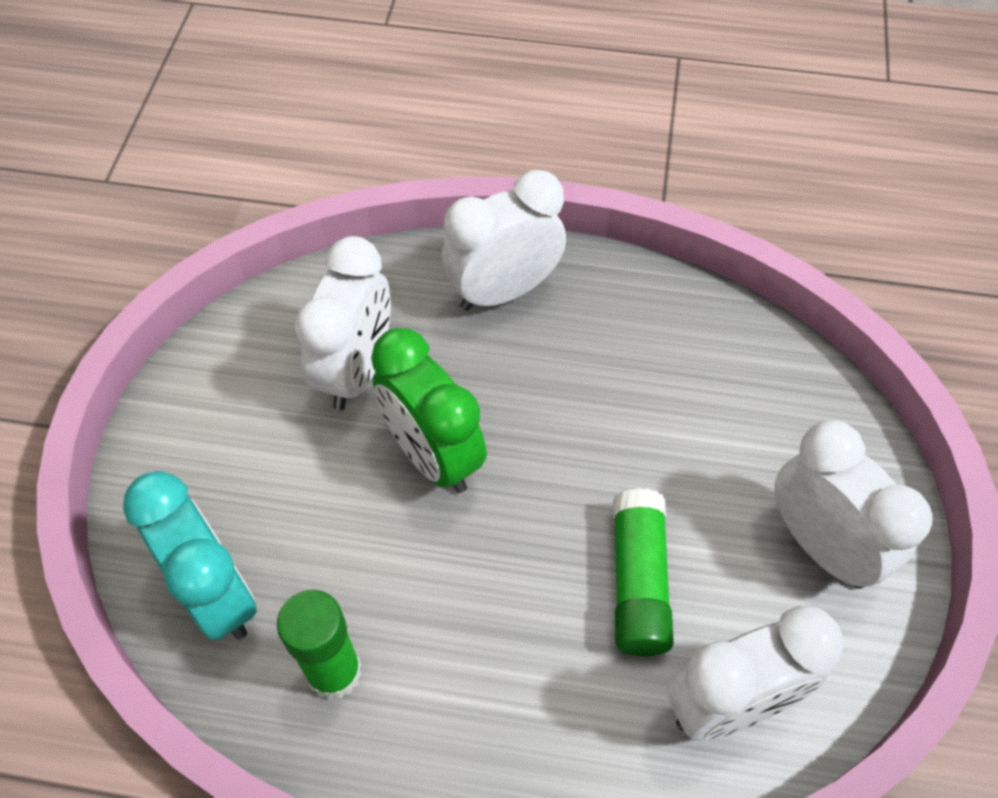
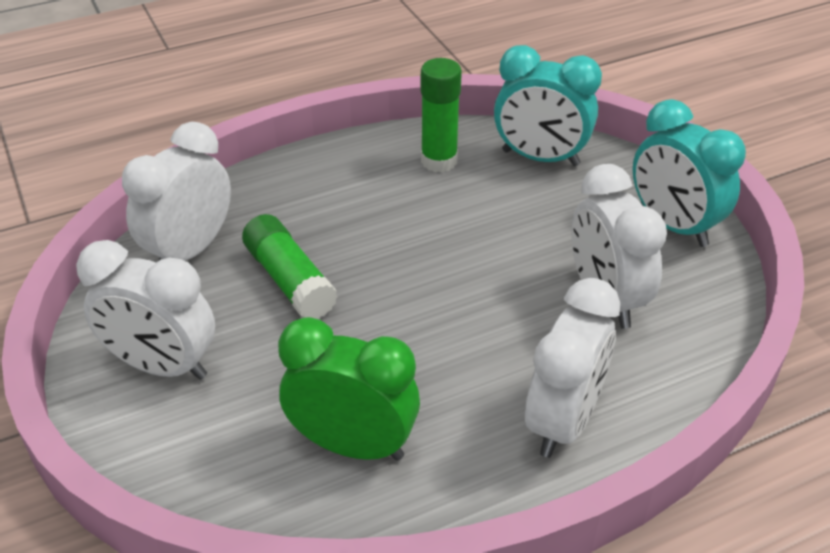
camera: 145 degrees right, 15 degrees down
green clock [371,328,487,493] -> green clock moved to [278,317,420,461]
none -> turquoise clock [633,99,746,247]

